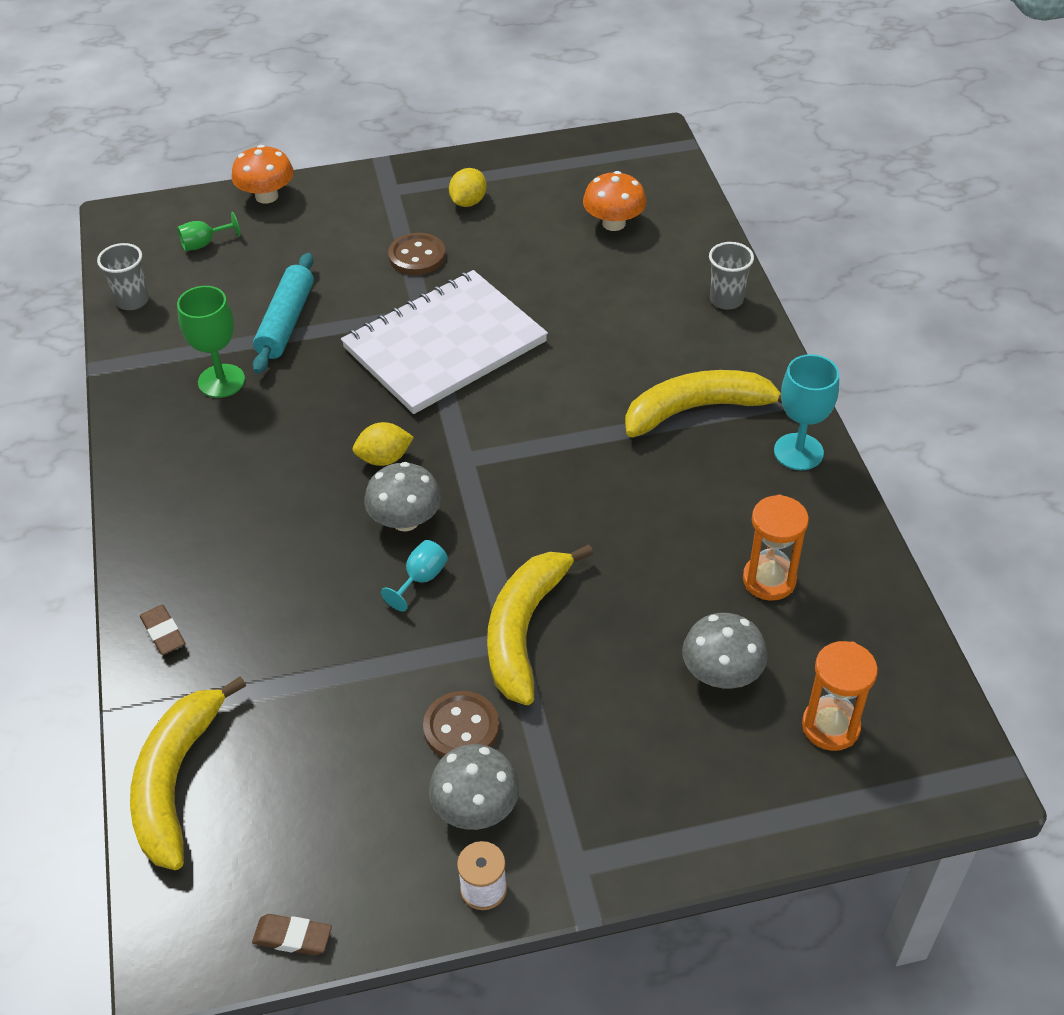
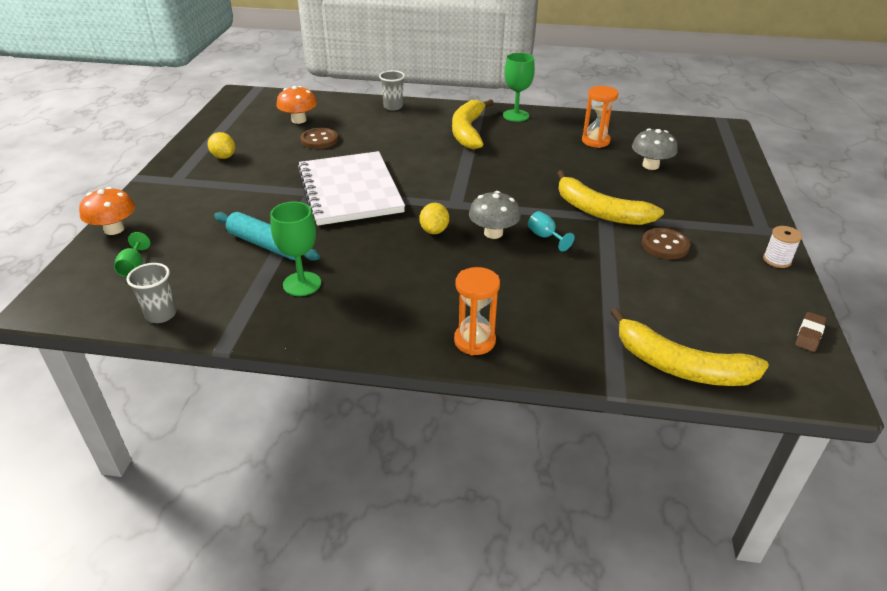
camera: 70 degrees left, 10 degrees down
brown eraser [140,605,185,655] -> none
brown button [388,233,446,275] -> brown button moved to [300,128,338,149]
grey mushroom [429,744,519,830] -> none
turquoise goblet [774,354,839,470] -> green goblet [503,53,535,122]
orange hourglass [802,641,878,751] -> orange hourglass moved to [454,267,500,355]

